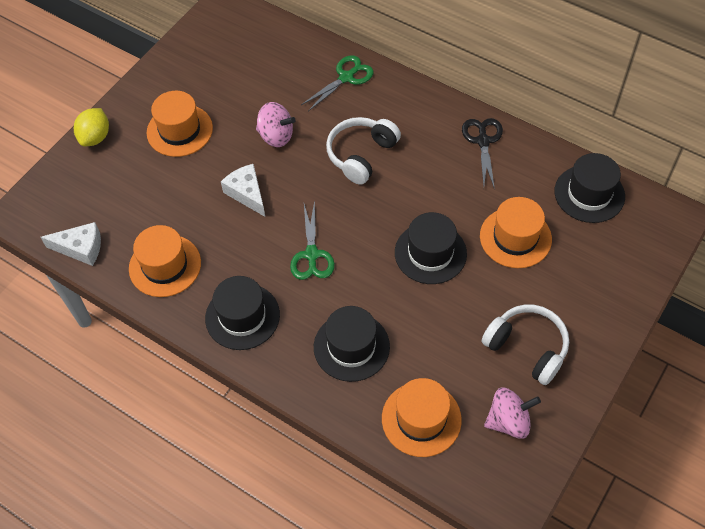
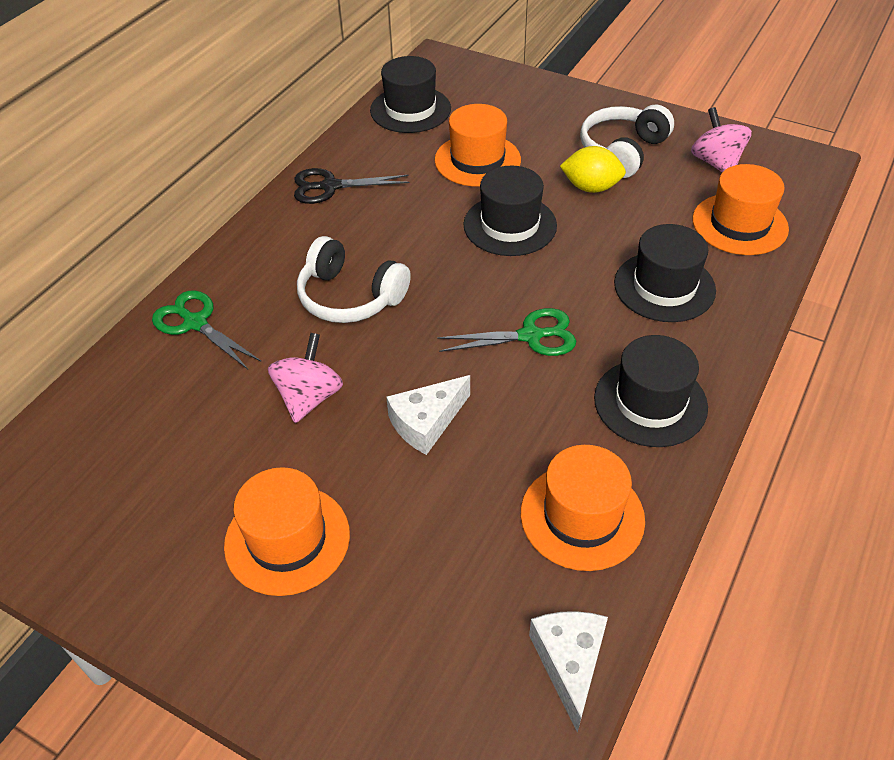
camera: 95 degrees left, 10 degrees down
yellow lemon [74,108,109,146] -> yellow lemon moved to [560,146,626,193]

